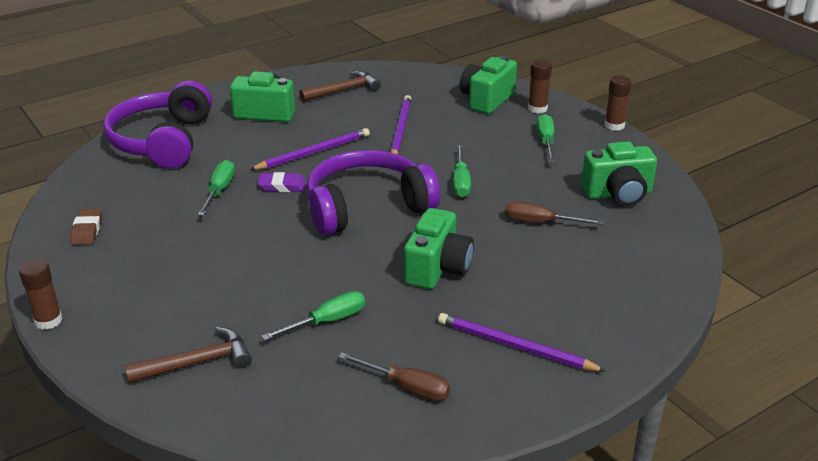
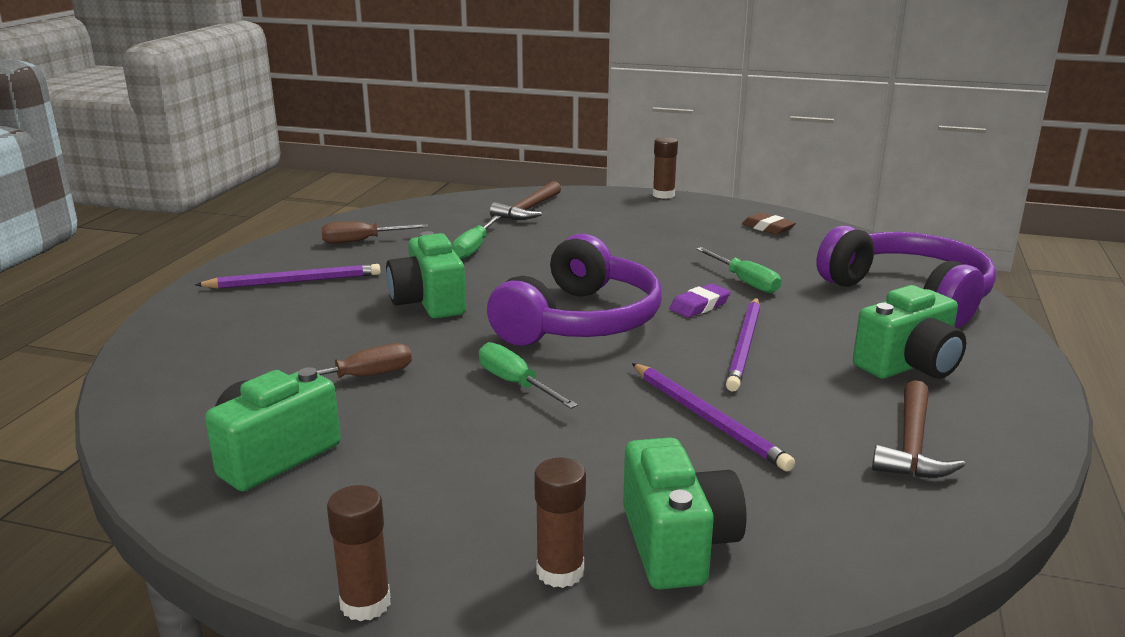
camera: 140 degrees right, 10 degrees down
green screwdriver [536,114,555,162] -> none

